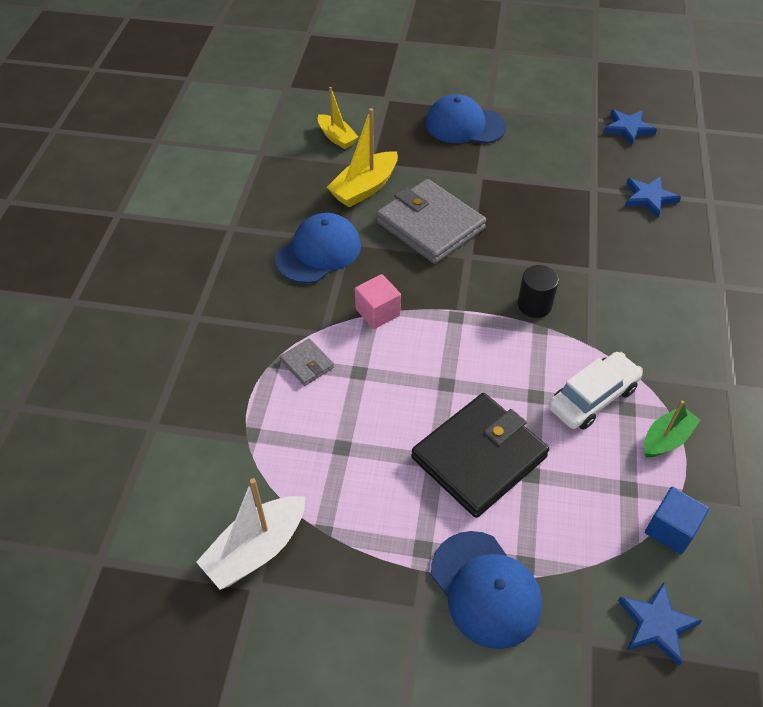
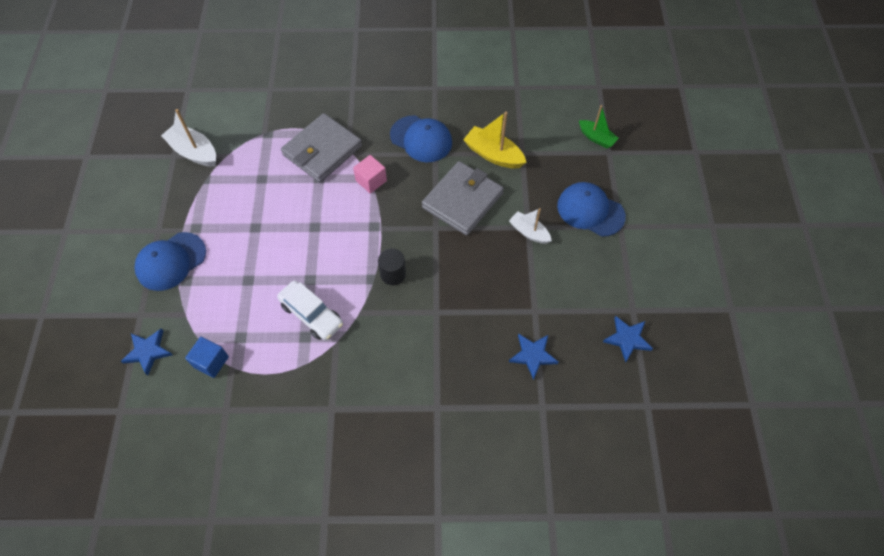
camera: 80 degrees right, 10 degrees up
grey wallet [280,338,334,386] -> grey wallet [281,113,362,183], size x2.26
yellow boat [318,87,358,149] -> none
black wallet [411,393,549,518] -> none
blue cap [426,94,506,144] -> blue cap turned 60 degrees counterclockwise [557,182,626,237]
green boat [644,401,700,458] -> green boat moved to [579,105,619,148]
none -> white boat [509,208,552,244]

